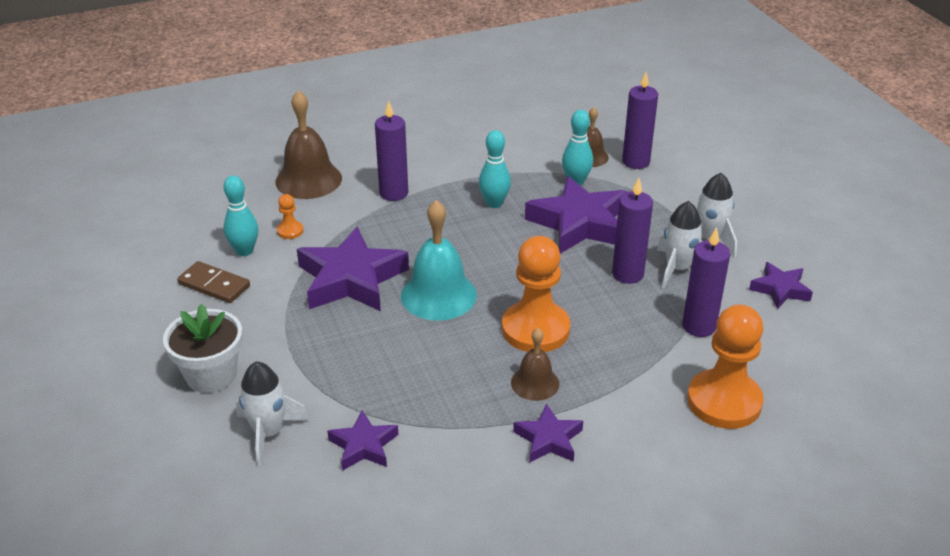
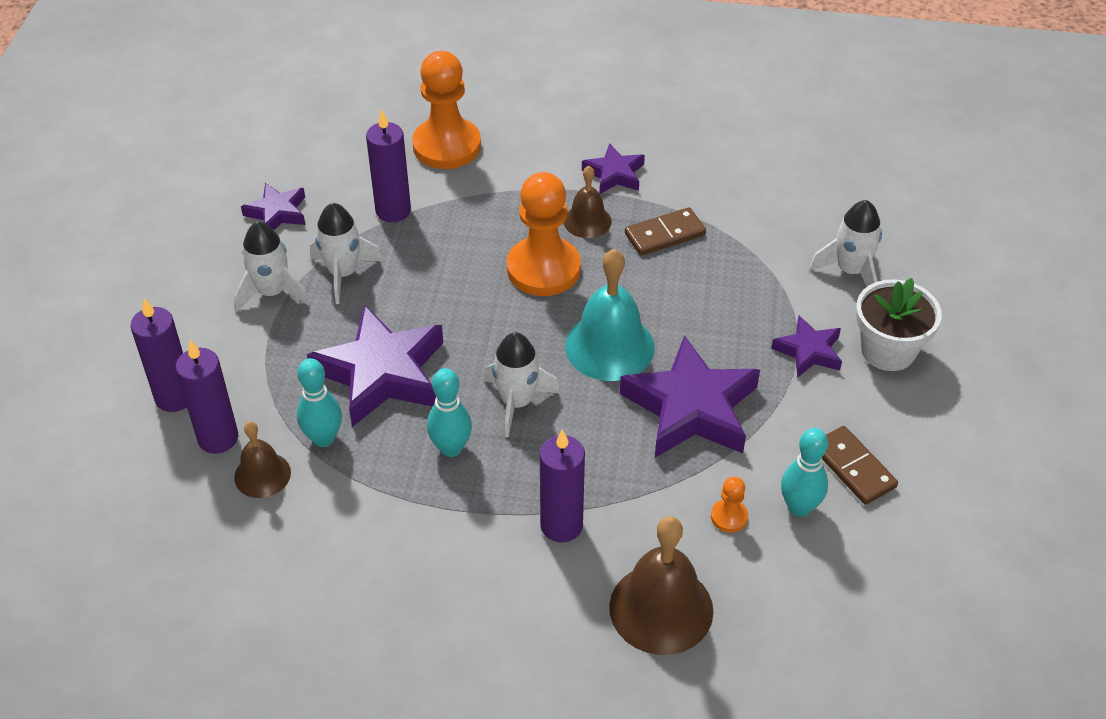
camera: 150 degrees left, 10 degrees up
purple star [327,410,398,471] -> purple star moved to [771,316,842,378]
purple candle [612,178,653,284] -> purple candle moved to [130,298,187,412]
none -> white rocket [484,332,560,437]
none -> brown domino [625,207,706,256]

